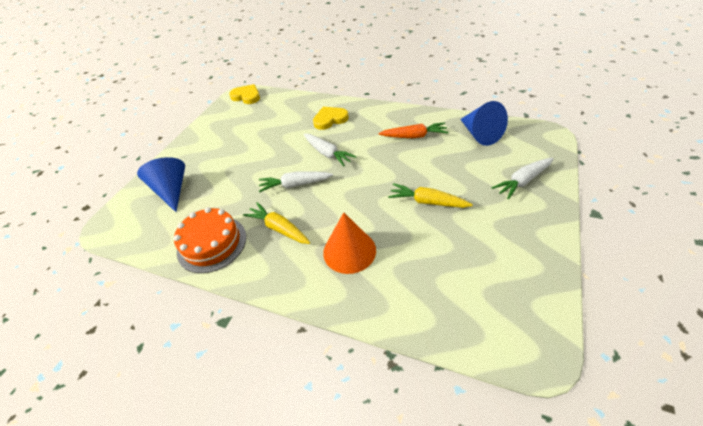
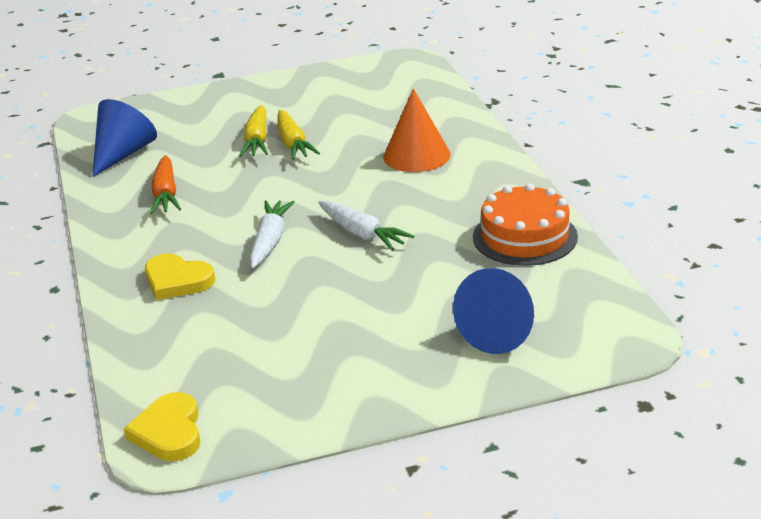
camera: 130 degrees left, 15 degrees down
yellow carrot [243,202,310,244] -> yellow carrot moved to [239,105,268,157]
orange carrot [378,122,448,138] -> orange carrot turned 150 degrees counterclockwise [150,155,181,214]
white carrot [491,158,554,200] -> none

